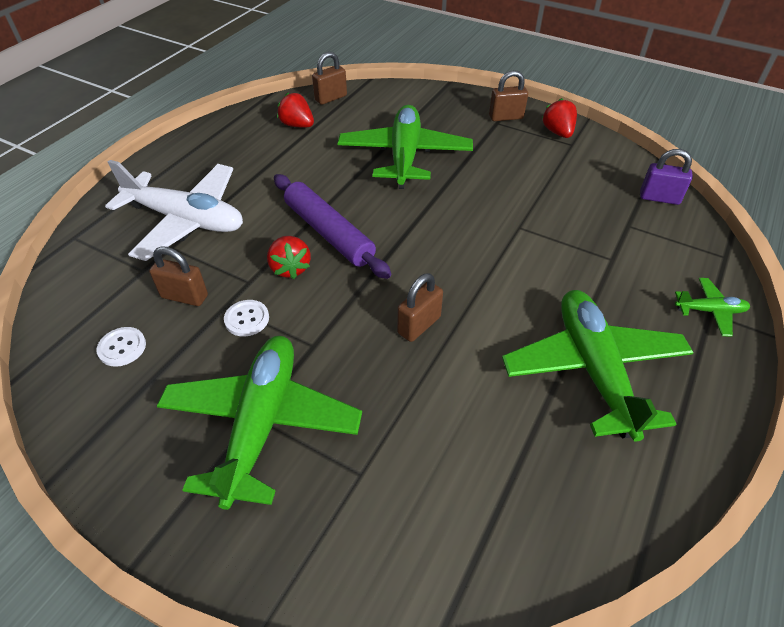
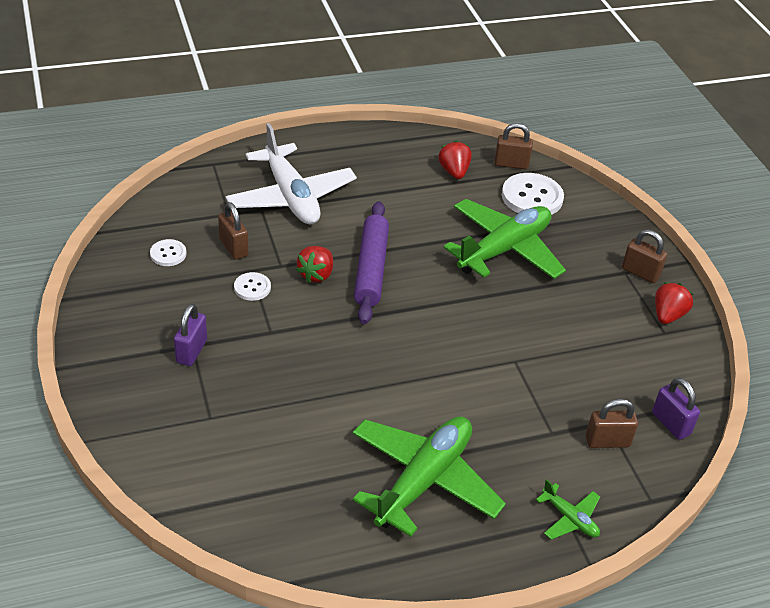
camera: 40 degrees right, 5 degrees down
green plane [157,336,362,510] -> purple padlock [174,304,207,366]
brown padlock [397,273,443,342] -> brown padlock moved to [586,399,638,448]
none -> white button [502,173,564,215]

